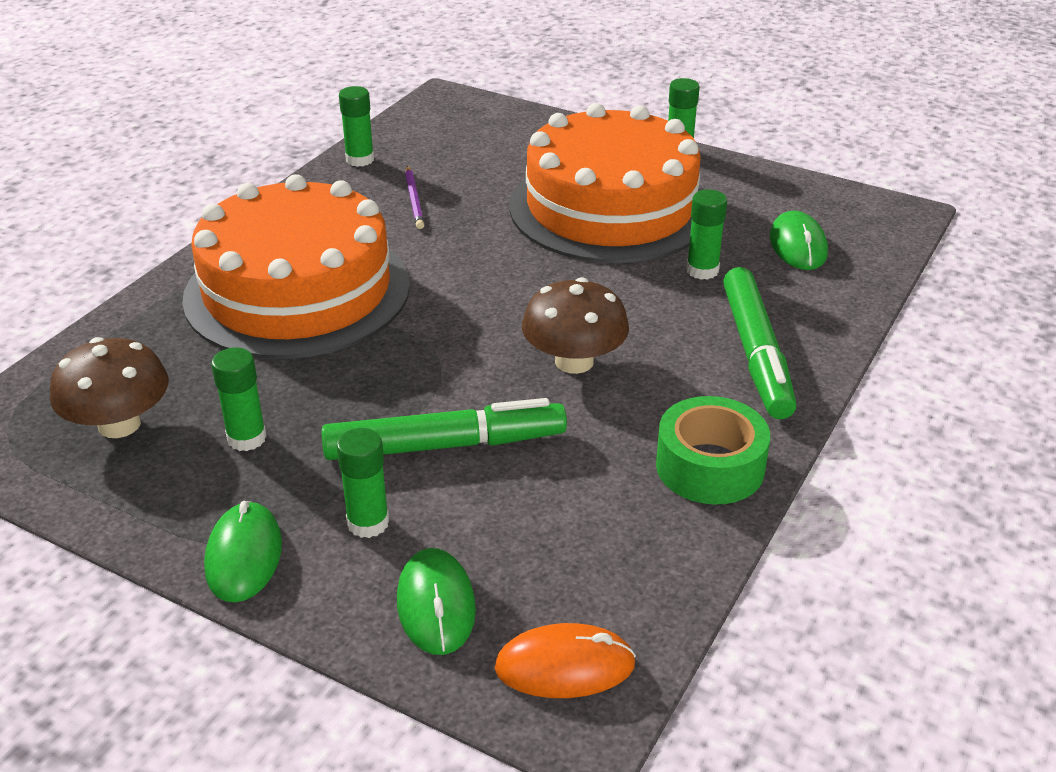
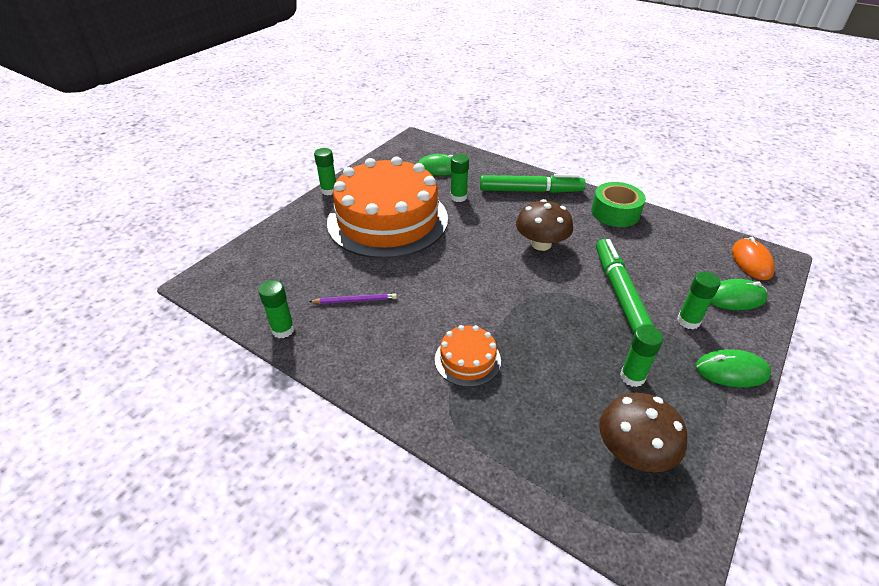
camera: 85 degrees left, 5 degrees up
orange cake [182,174,410,359] -> orange cake [435,325,501,387], size x0.42

